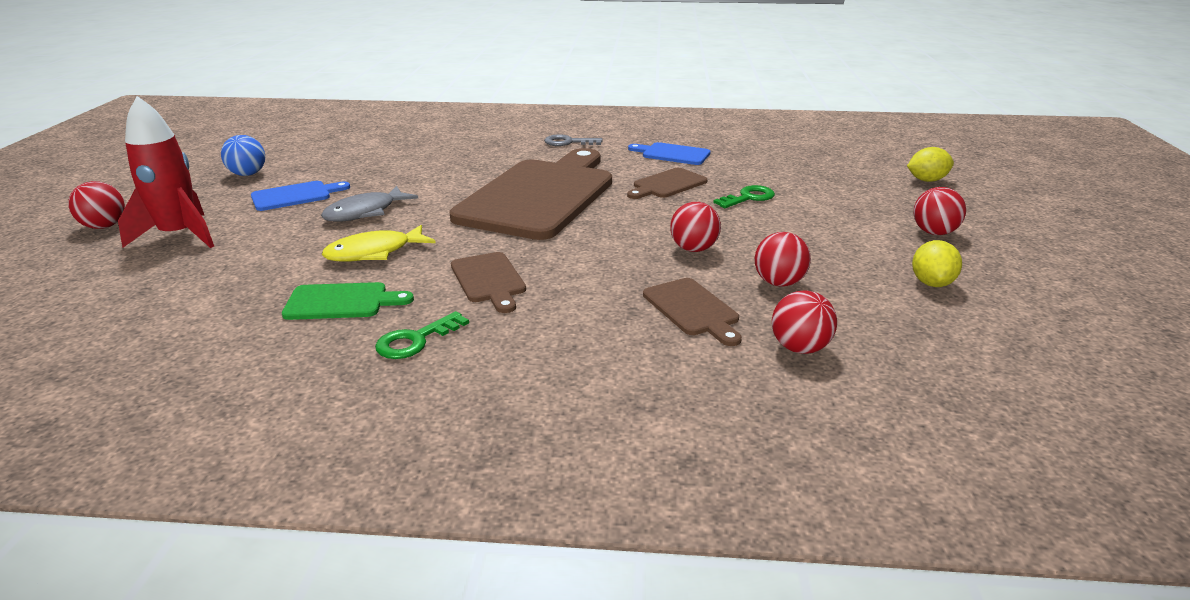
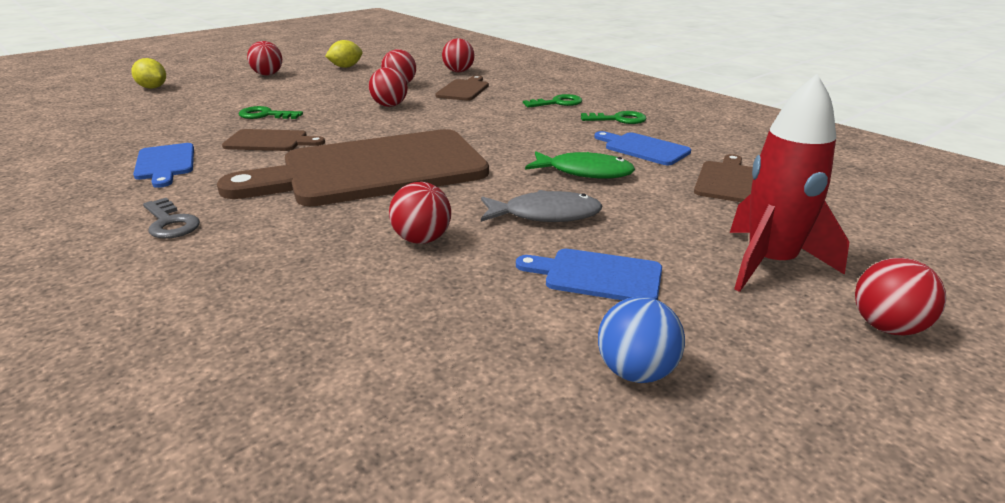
camera: 135 degrees left, 0 degrees up
green cutting board [282,282,414,320] -> blue cutting board [594,131,691,165]
yellow fish [322,225,436,262] -> green fish [525,151,635,179]
brown cutting board [451,252,526,313] -> brown cutting board moved to [694,154,753,202]
none -> red ball [389,182,451,244]
none -> green key [523,94,582,108]

